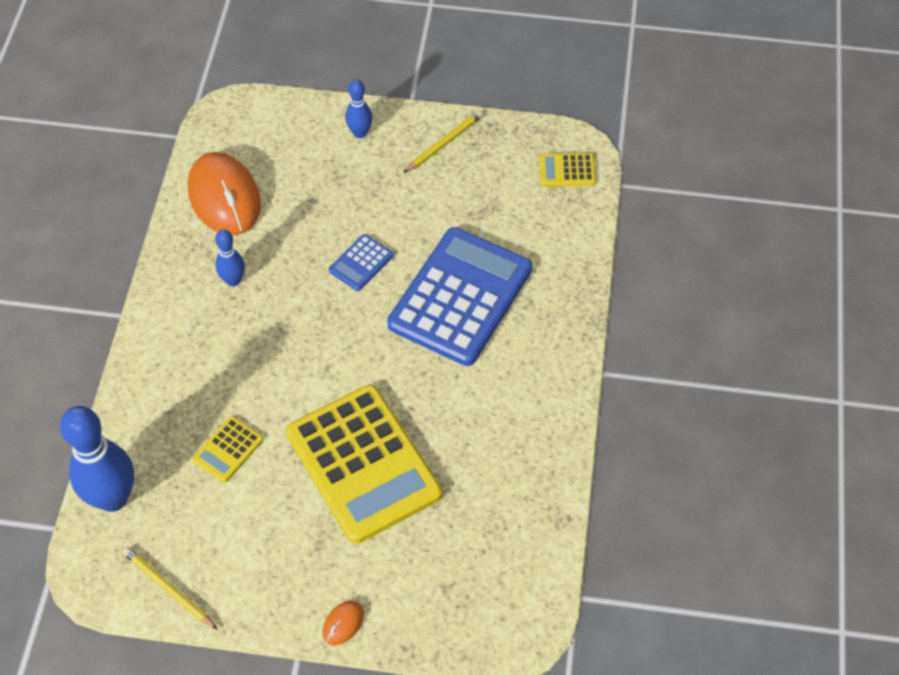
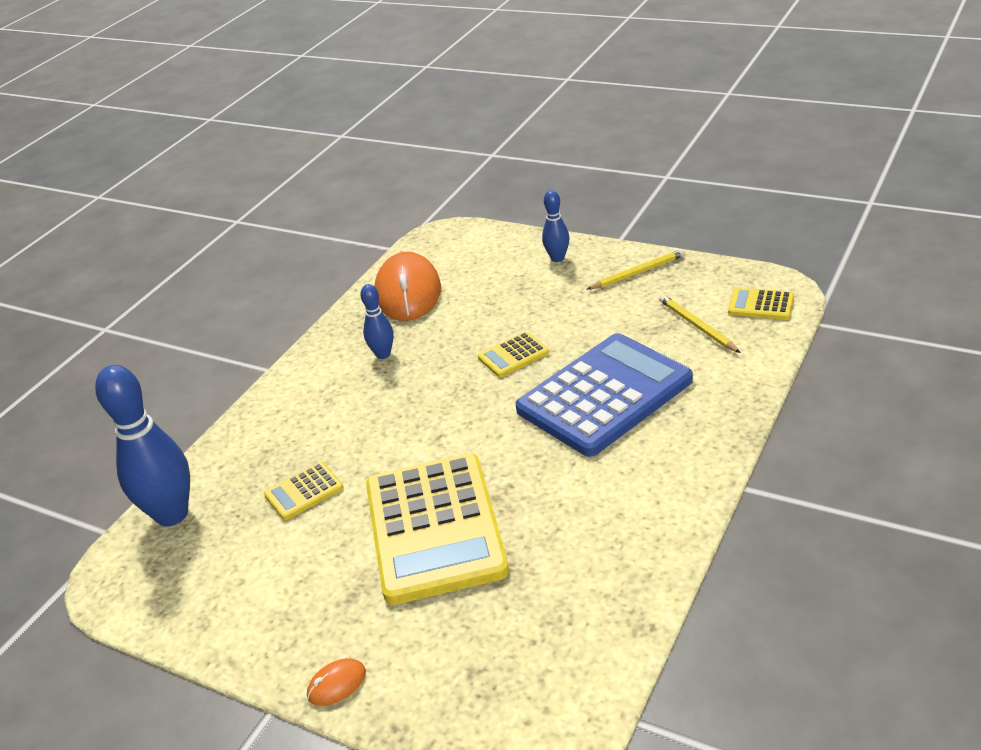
camera: 25 degrees right, 20 degrees down
yellow pencil [122,547,218,630] -> yellow pencil moved to [659,295,741,353]
blue calculator [329,234,393,291] -> yellow calculator [478,332,549,377]

